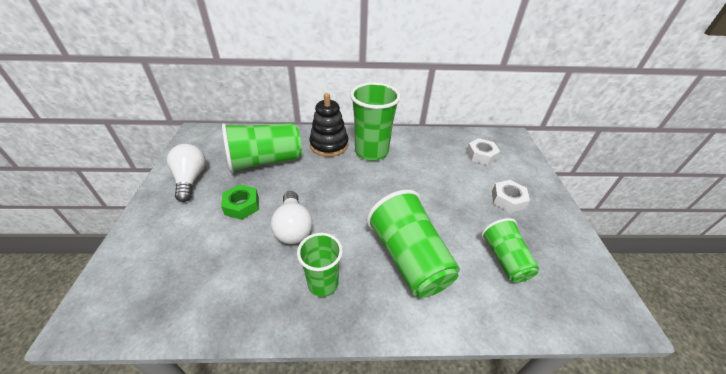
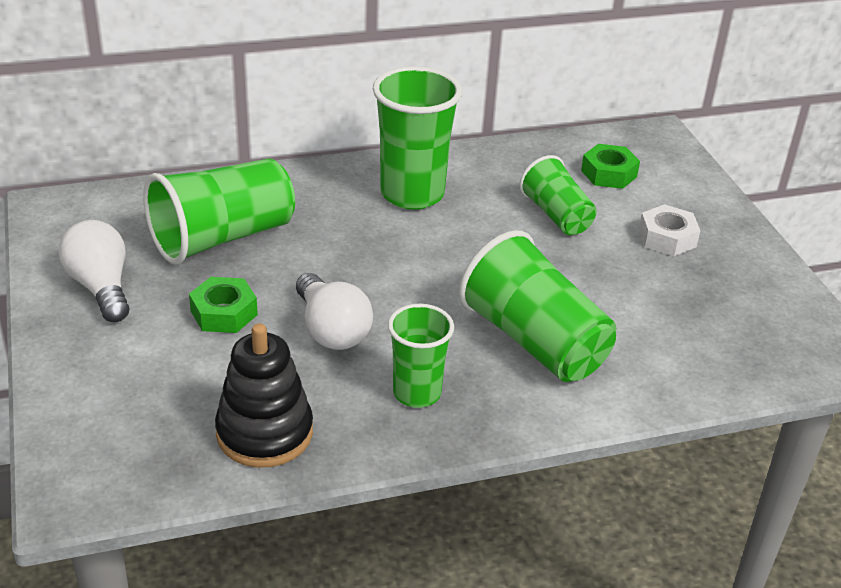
camera: 15 degrees left, 5 degrees down
black stacking toy [309,93,348,157] -> black stacking toy moved to [215,323,313,468]
white nut [466,138,500,165] -> green nut [581,144,640,189]
green cup [481,218,539,283] -> green cup moved to [519,155,597,235]

